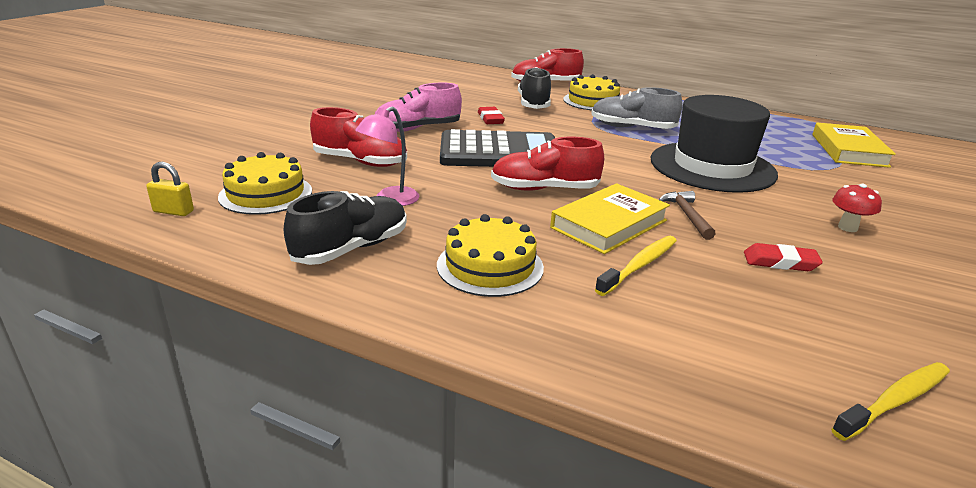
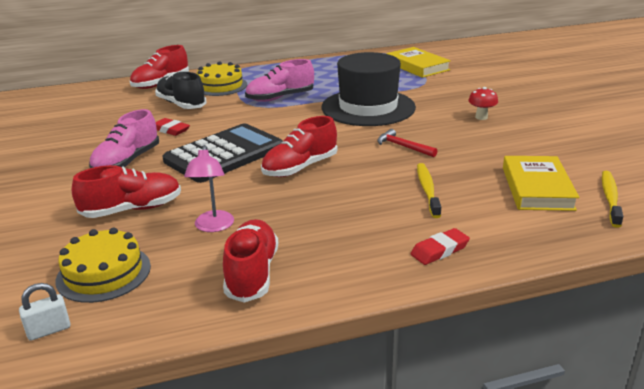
camera: 40 degrees left, 0 degrees up
yellow padlock [146,162,194,216] -> white padlock [19,283,71,341]
black shoe [284,191,407,265] -> red shoe [223,219,278,302]
yellow cake [437,214,544,297] -> none
yellow book [550,183,670,254] -> yellow book moved to [503,156,579,211]
grey shoe [591,87,682,129] -> pink shoe [245,59,314,102]
brown hammer [659,191,715,240] -> red hammer [377,129,437,157]
red eraser [744,243,823,271] -> red eraser moved to [410,228,470,265]

